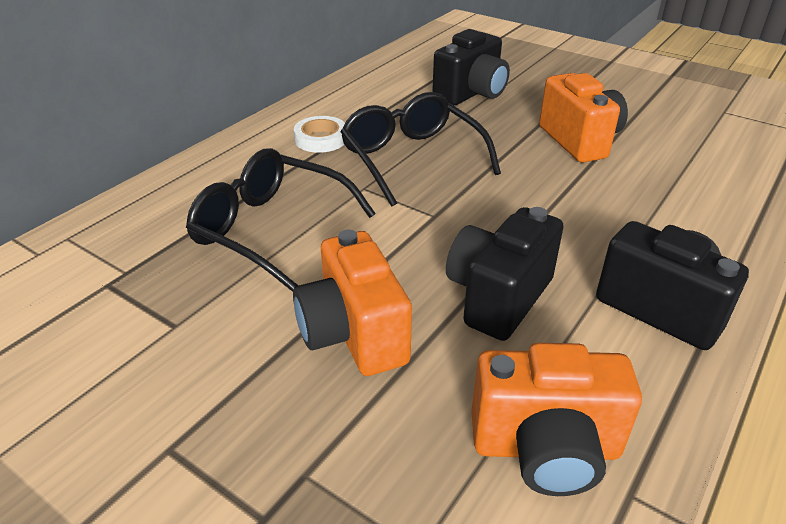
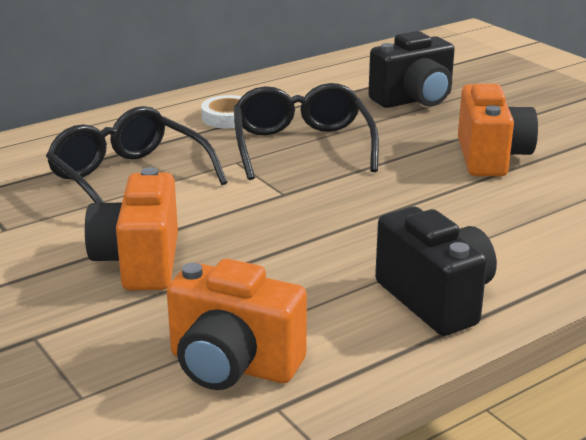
camera: 20 degrees right, 10 degrees down
black camera [446,207,564,341] -> none

